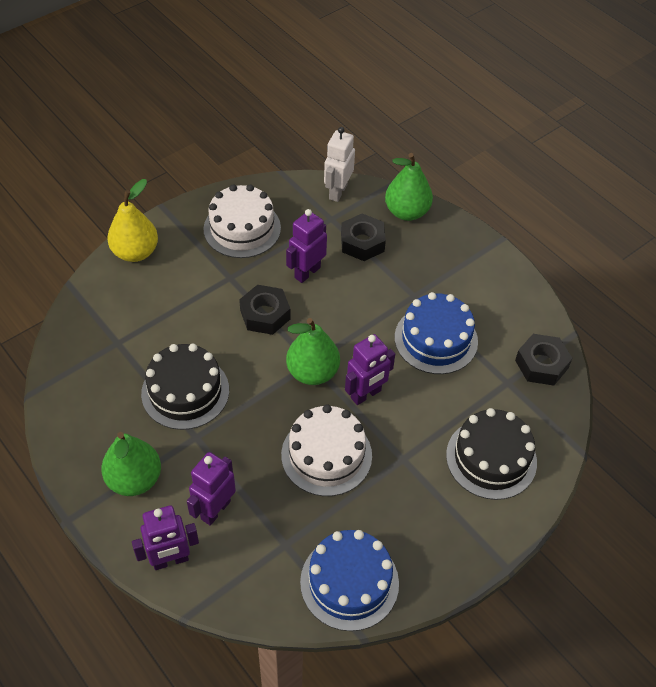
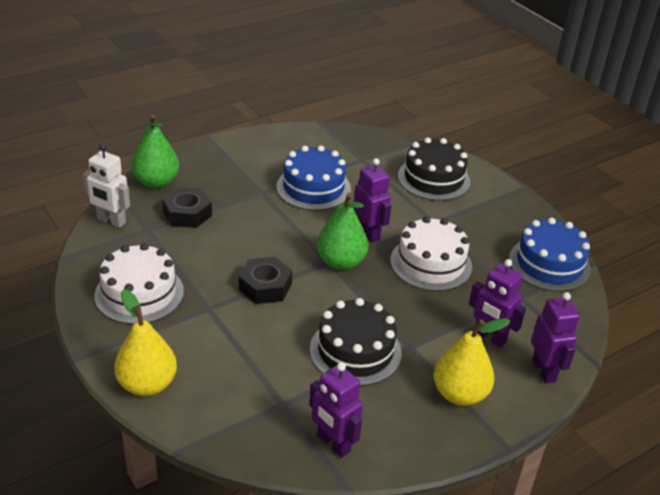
camera: 85 degrees left, 15 degrees down
green pear [101,432,161,496] -> yellow pear [433,318,510,406]
purple robot [286,209,327,283] -> purple robot moved to [309,362,363,458]
black nut [515,334,572,385] -> none

